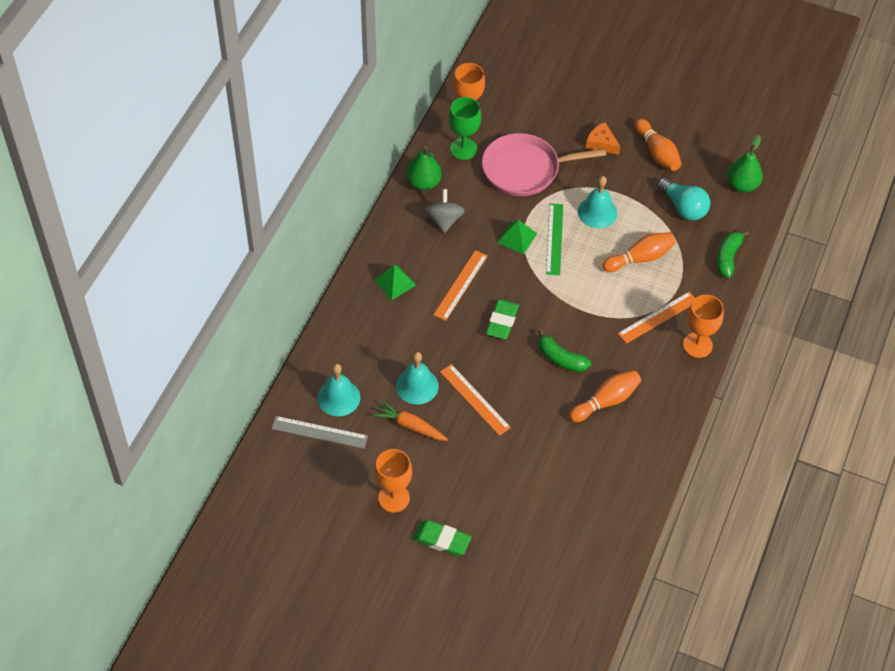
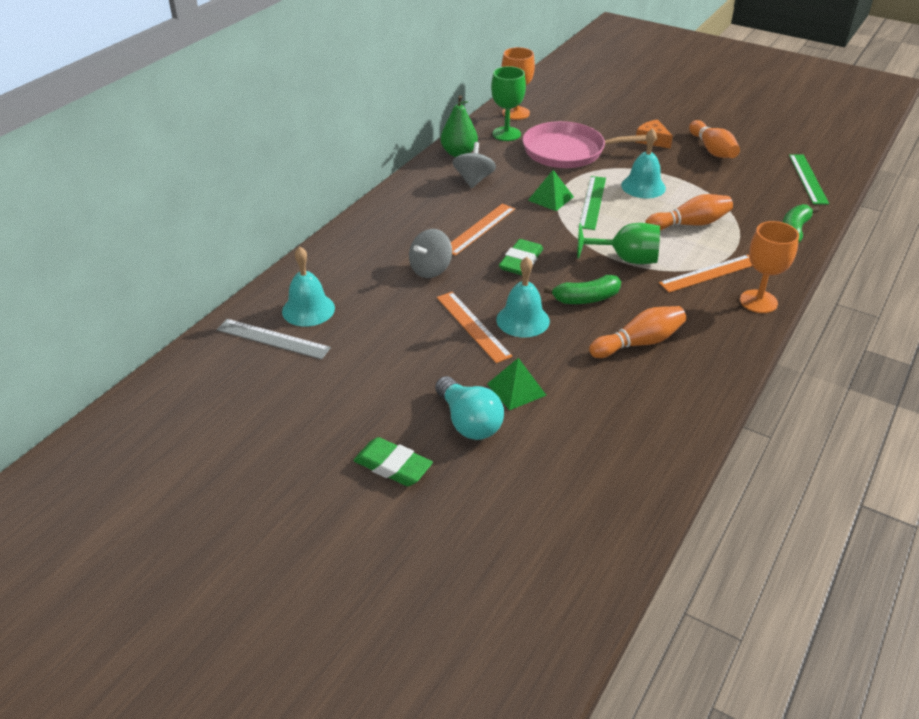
camera: 10 degrees right, 15 degrees down
orange carrot [373,400,448,441] -> none
green pyramid [374,265,416,300] -> green pyramid moved to [487,358,546,410]
orange goblet [374,449,412,513] -> none
turquoise bell [396,352,439,405] -> turquoise bell moved to [496,257,550,337]
green banana [538,329,591,372] -> green banana turned 60 degrees counterclockwise [544,275,621,304]
turquoise light bulb [657,177,710,220] -> turquoise light bulb moved to [435,376,504,440]
green pear [727,135,763,192] -> green ruler [789,154,829,205]
none -> grey spinning top [409,229,452,278]
none -> green goblet [577,223,660,264]

